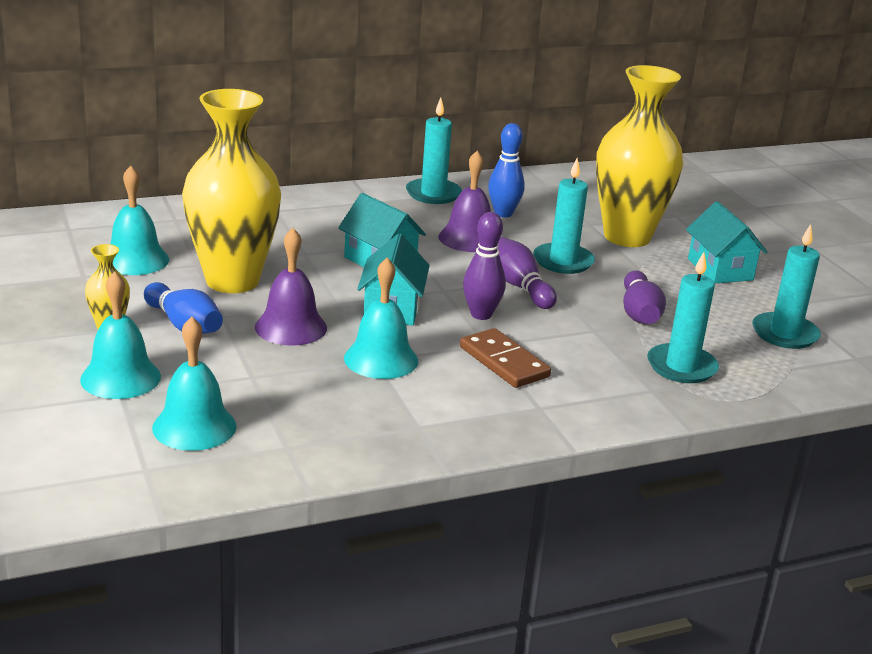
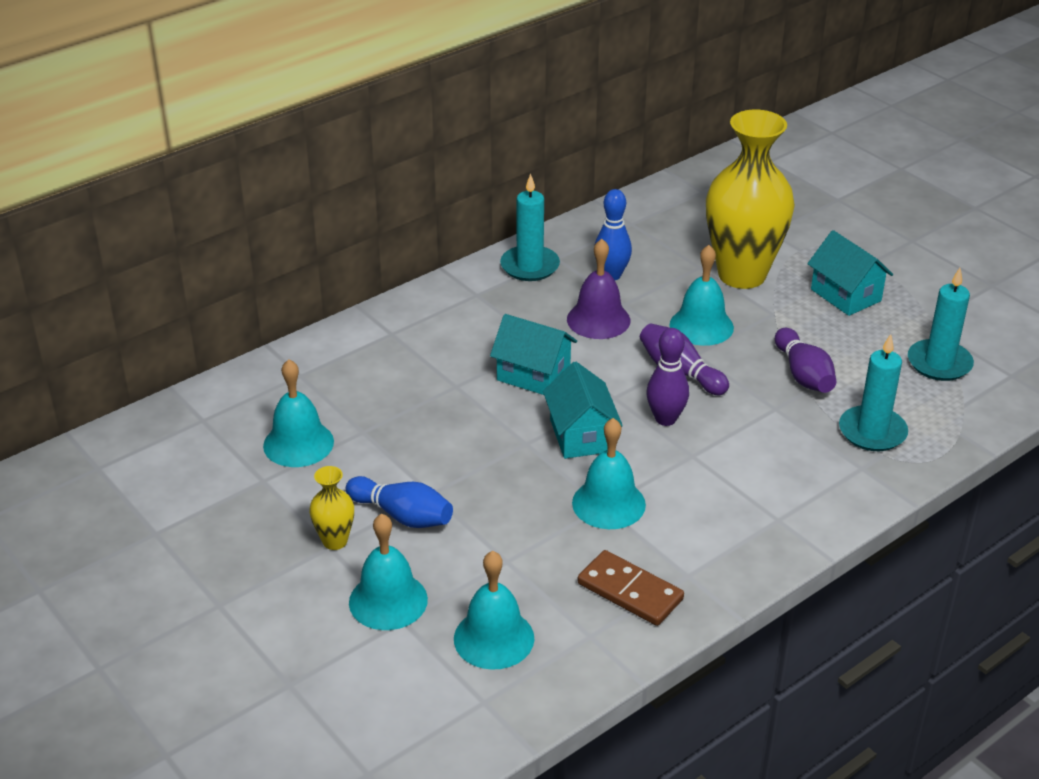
camera: 15 degrees left, 10 degrees up
yellow vase [182,89,281,293] -> none
purple bell [255,228,327,346] -> none
brown domino [460,328,551,388] -> brown domino moved to [578,550,684,626]
turquoise candle [533,158,595,274] -> turquoise bell [670,245,734,346]

